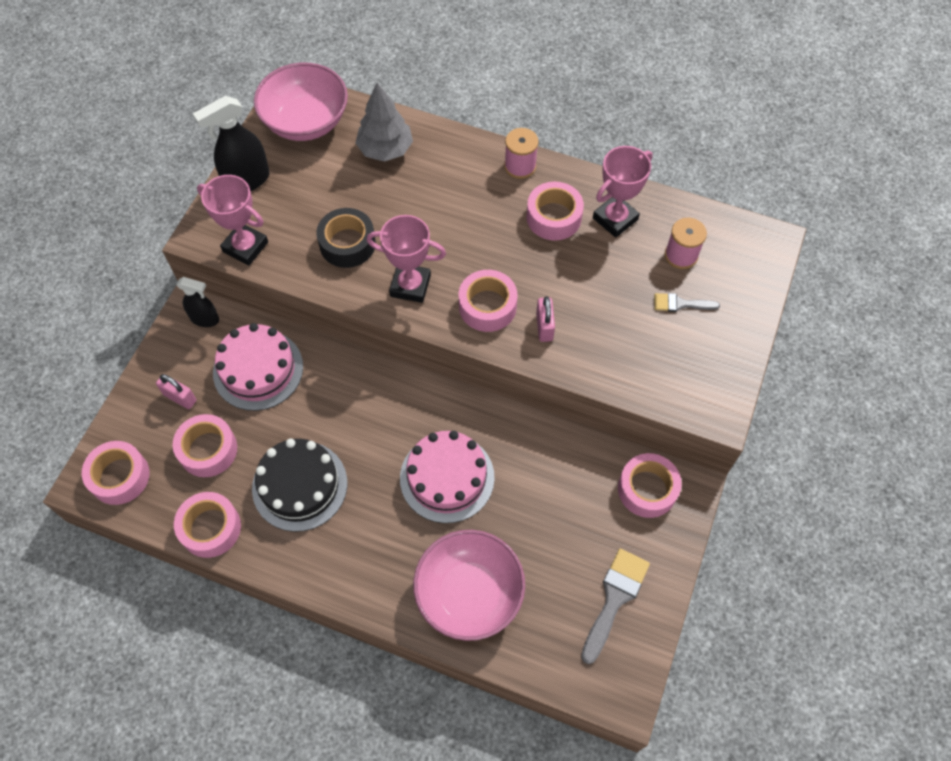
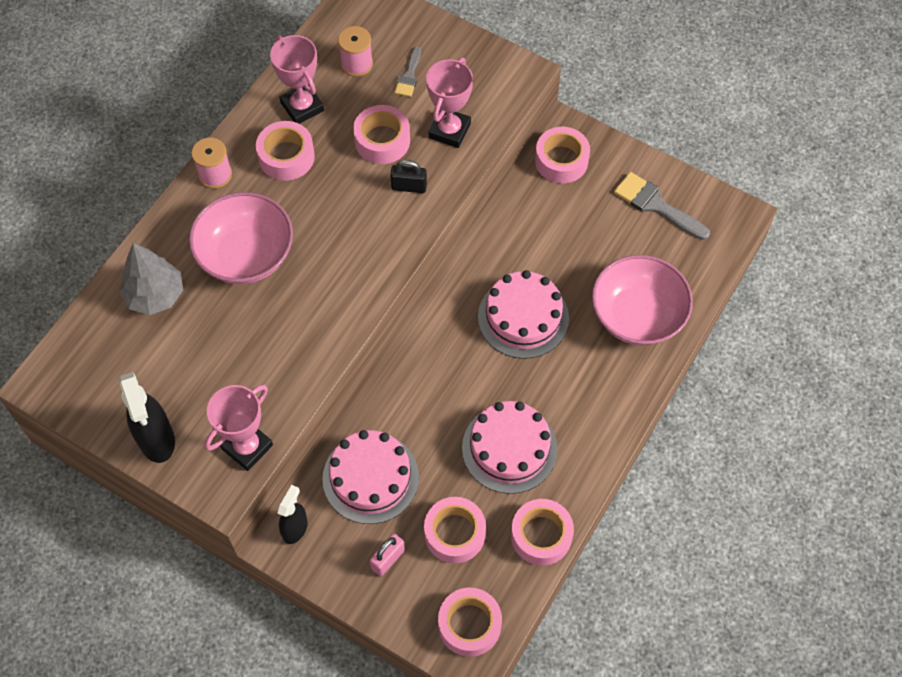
camera: 80 degrees left, 0 degrees up
black cake [252,439,347,532] -> pink cake [462,401,558,494]
pink bowl [254,63,348,141] -> pink bowl moved to [189,192,293,284]
black tape [316,208,376,268] -> none
pink trophy [367,215,446,303] -> pink trophy moved to [426,57,473,148]
pink tape [459,270,518,332] -> pink tape moved to [353,105,410,164]
pink padlock [536,296,555,342] -> black padlock [390,160,427,193]

